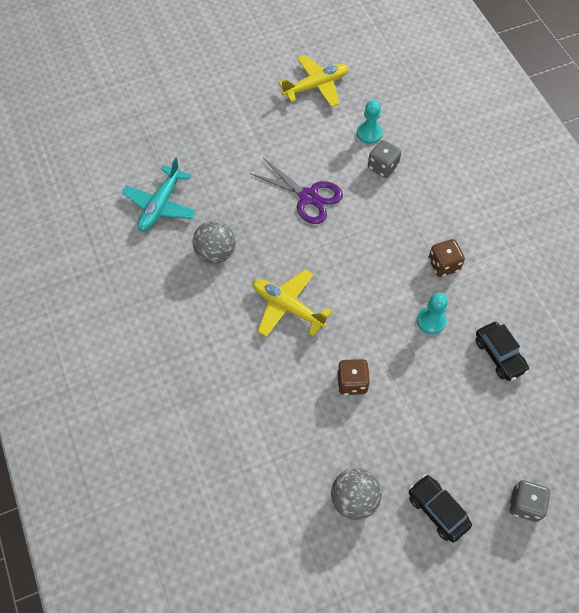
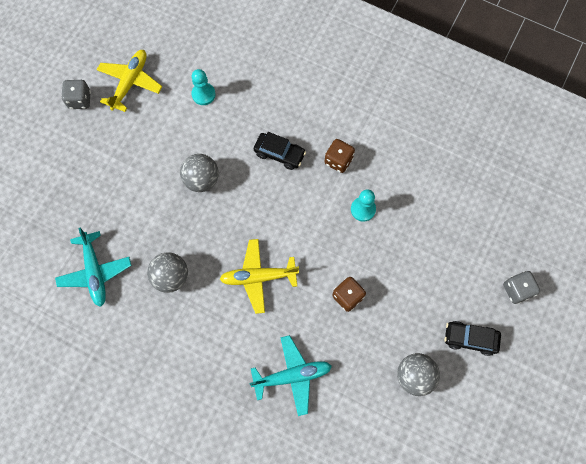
camera: 40 degrees left, 10 degrees up
purple scissors [250,158,343,224] -> grey ball [180,154,219,192]
grey dice [368,140,401,178] -> grey dice moved to [61,80,91,109]
black car [475,322,529,381] -> black car moved to [254,132,306,170]
none -> turquoise plane [249,335,332,416]

